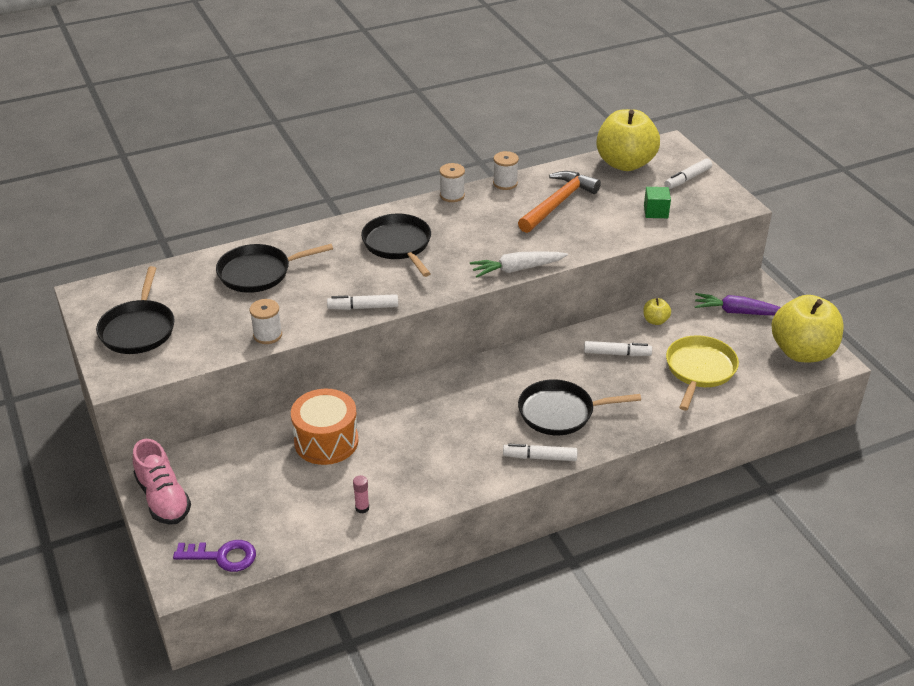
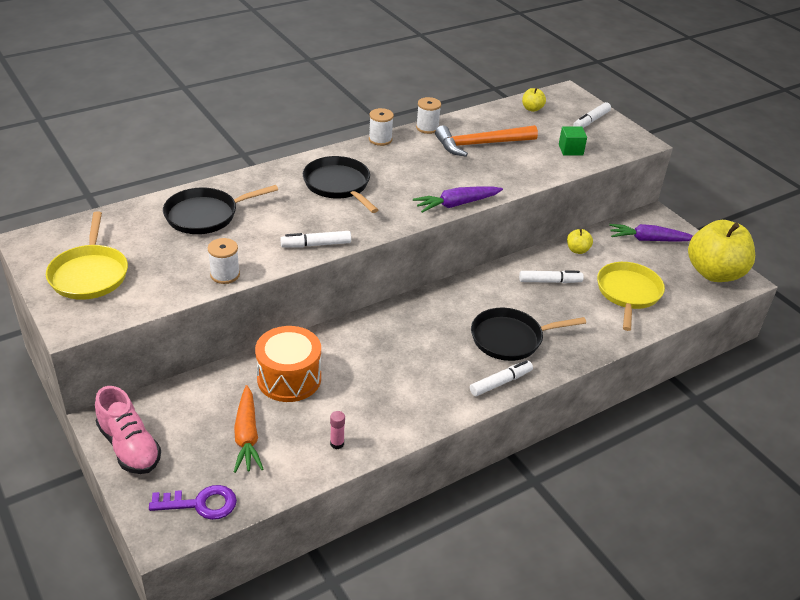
camera: 10 degrees left, 0 degrees up
black pan [96,266,175,354] -> yellow pan [46,211,128,300]
white carrot [470,251,568,277] -> purple carrot [413,186,503,213]
white marker [503,444,577,461] -> white marker turned 150 degrees clockwise [470,360,533,396]
orange hammer [518,171,601,233] -> orange hammer turned 135 degrees counterclockwise [435,125,538,157]
yellow apple [596,109,660,171] -> yellow apple [522,88,546,112], size x0.41
none -> orange carrot [234,385,264,473]

